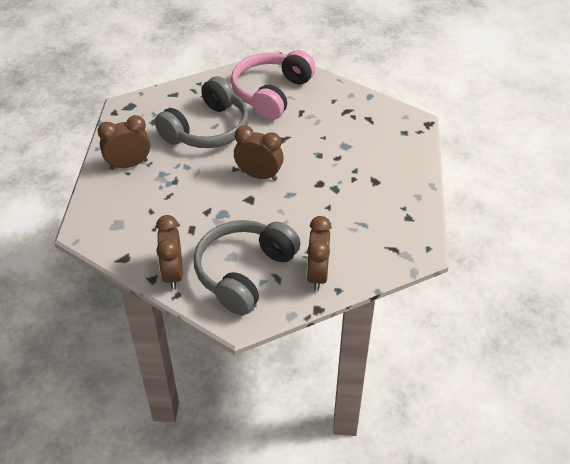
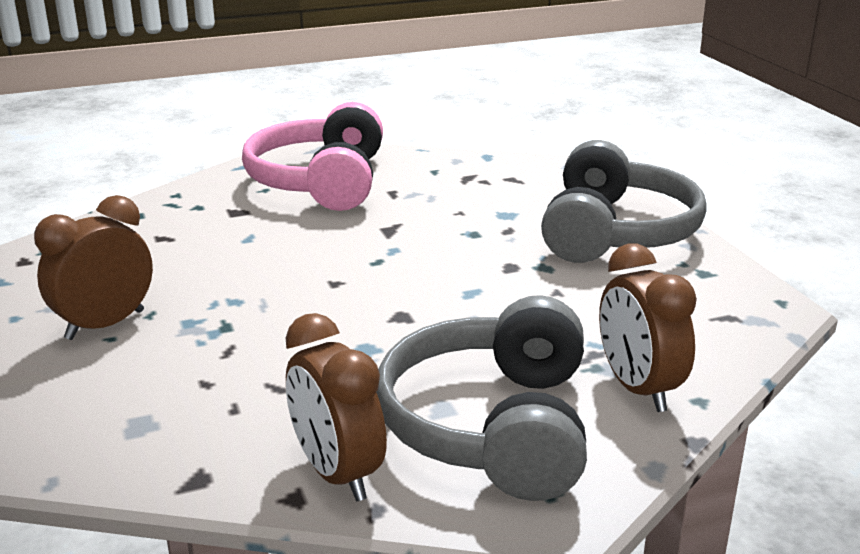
camera: 25 degrees left, 20 degrees down
grey headphones [155,76,249,148] -> grey headphones moved to [541,140,707,263]
brown clock [234,126,284,181] -> none

